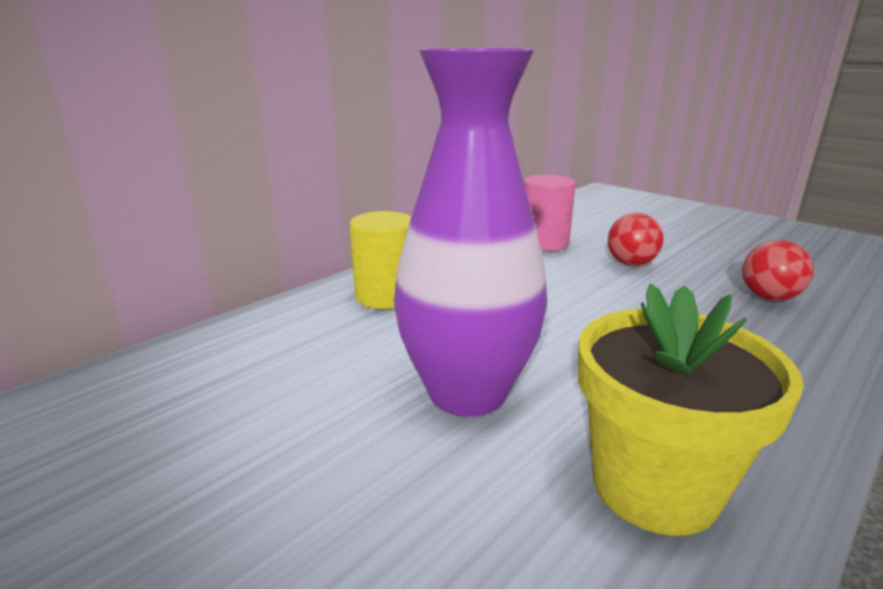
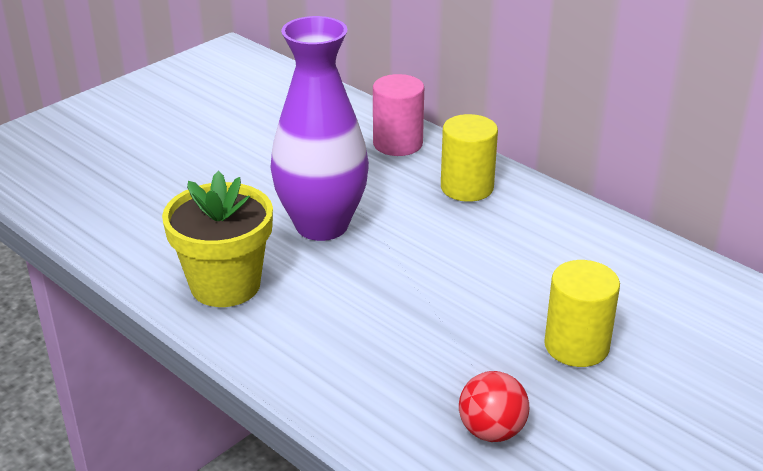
camera: 90 degrees right, 10 degrees up
pink cylinder [524,174,576,251] -> pink cylinder moved to [373,74,424,156]
red ball [608,213,664,266] -> yellow cylinder [544,260,620,367]

